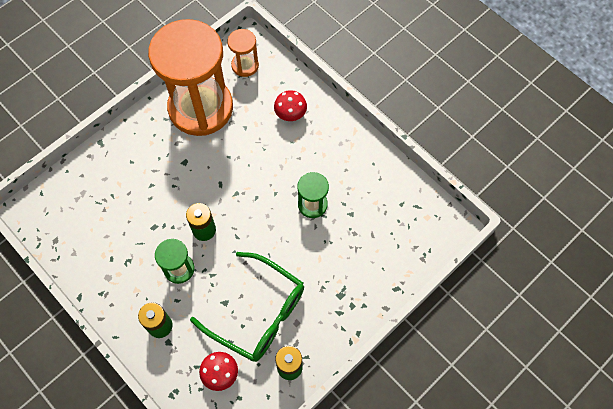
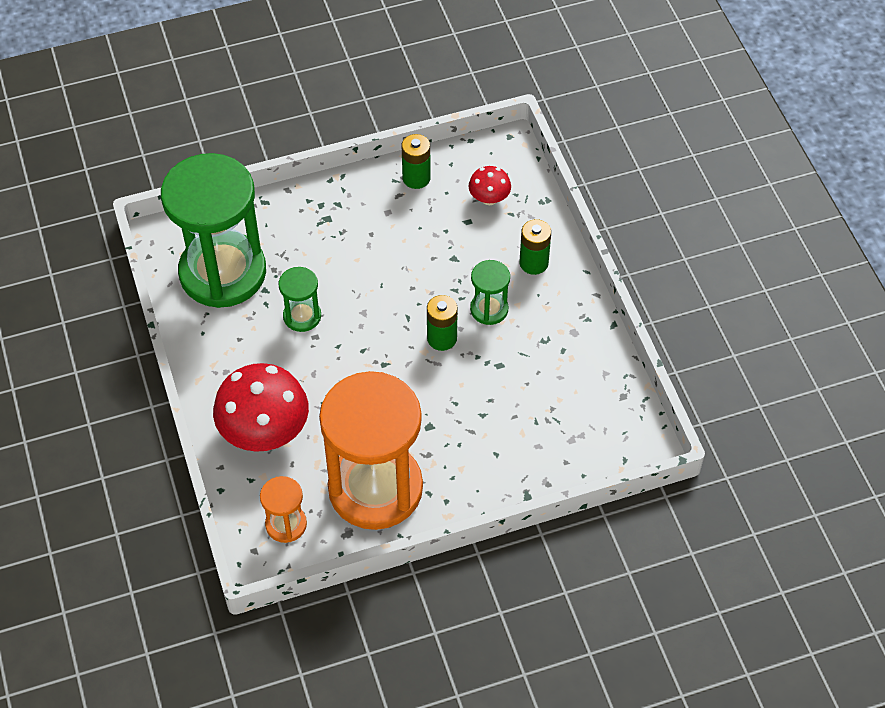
camera: 155 degrees left, 10 degrees down
green glasses [190,252,304,362] -> none
red mushroom [274,90,307,121] -> red mushroom [213,363,309,452], size x2.02
none -> green hourglass [161,153,266,308]

